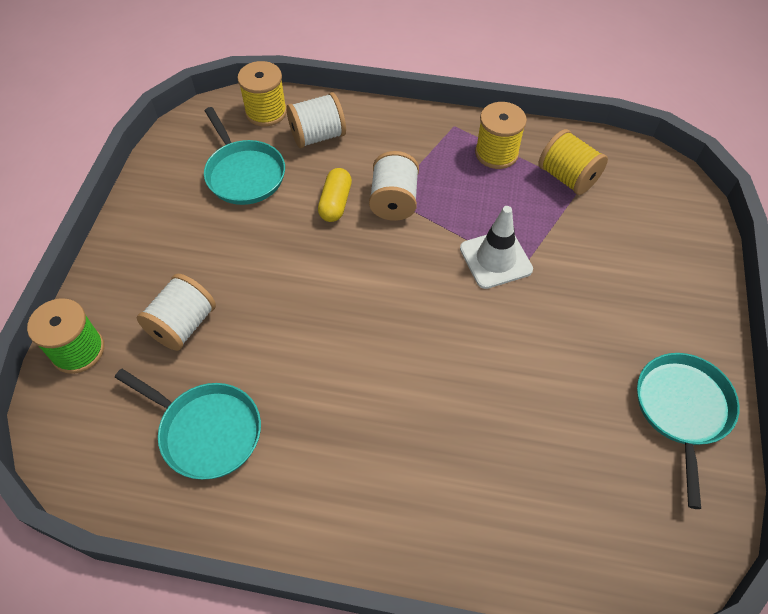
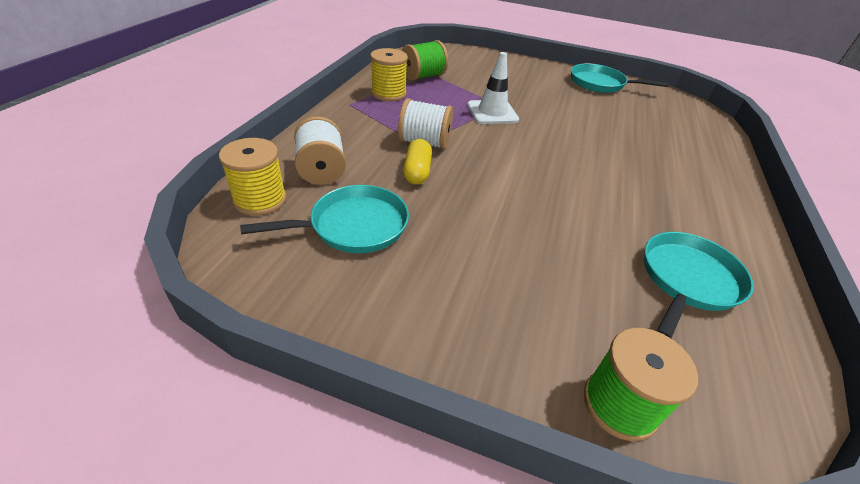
camera: 85 degrees left, 15 degrees down
white spool [137,274,216,351] -> none
yellow capsule [318,168,352,222] -> yellow capsule turned 75 degrees clockwise [403,139,432,185]
yellow spool [539,129,608,195] -> green spool [402,40,448,81]

